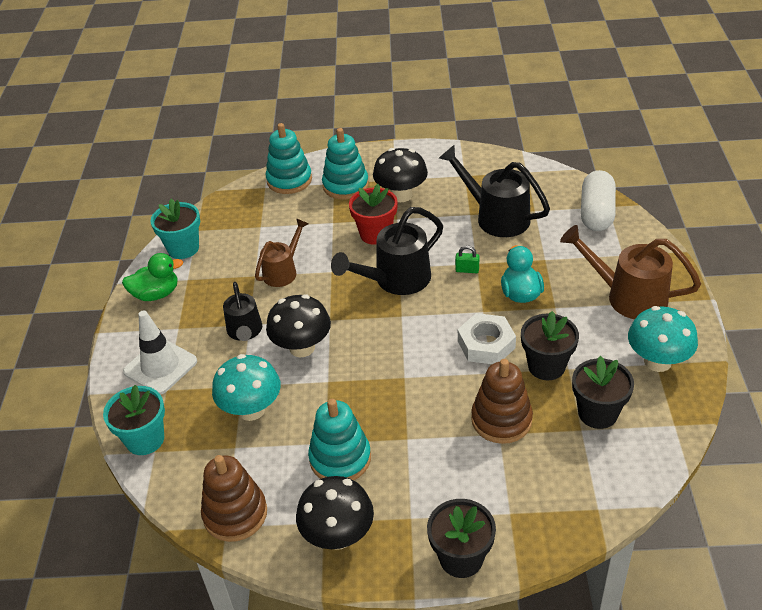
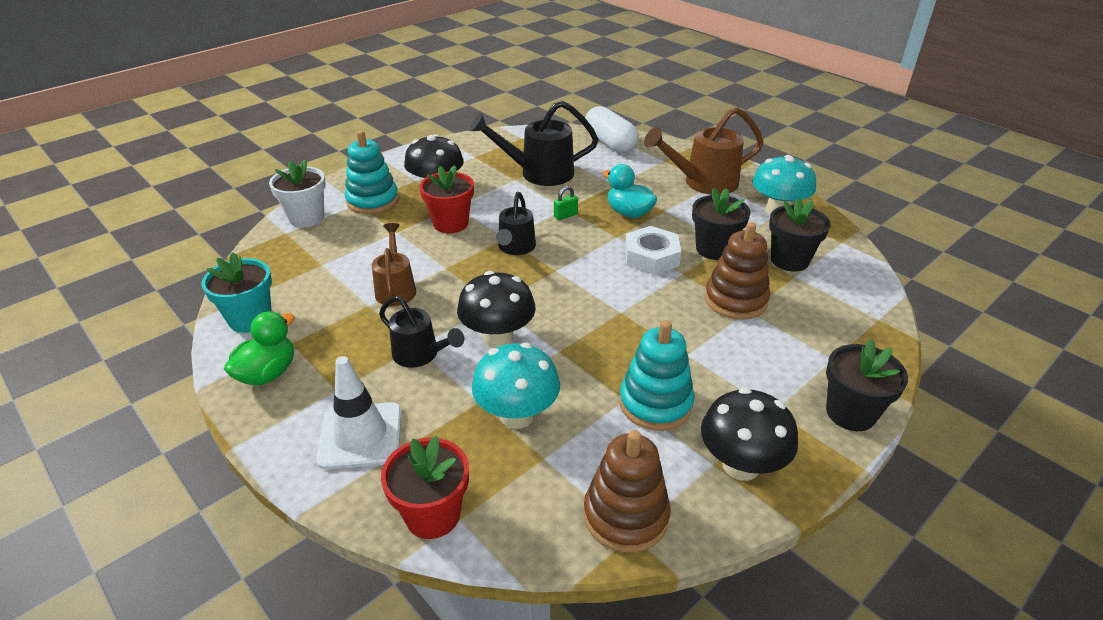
camera: 45 degrees left, 5 degrees down
turquoise flower pot [103,385,165,455] -> red flower pot [381,436,469,539]
turquoise stacking toy [266,123,312,194] -> white flower pot [269,160,326,227]
black watering can [331,207,443,295] -> black watering can [496,192,536,255], size x0.63

